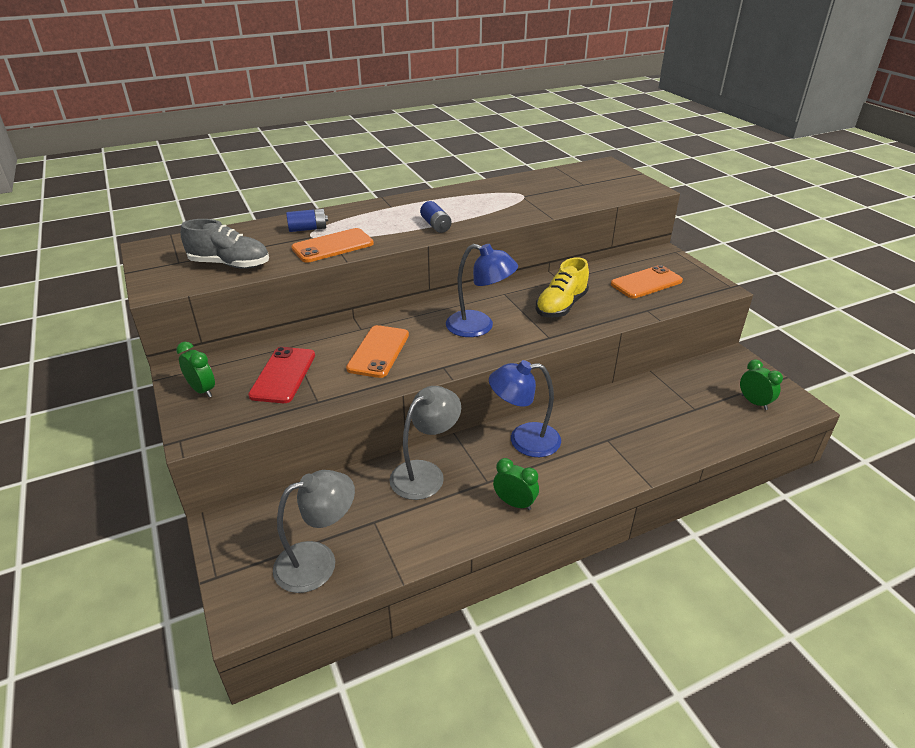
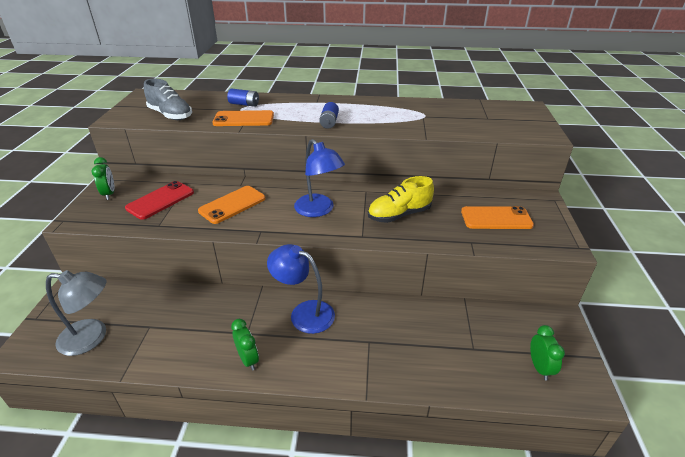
camera: 30 degrees right, 0 degrees up
grey lamp [390,386,461,500] -> none

